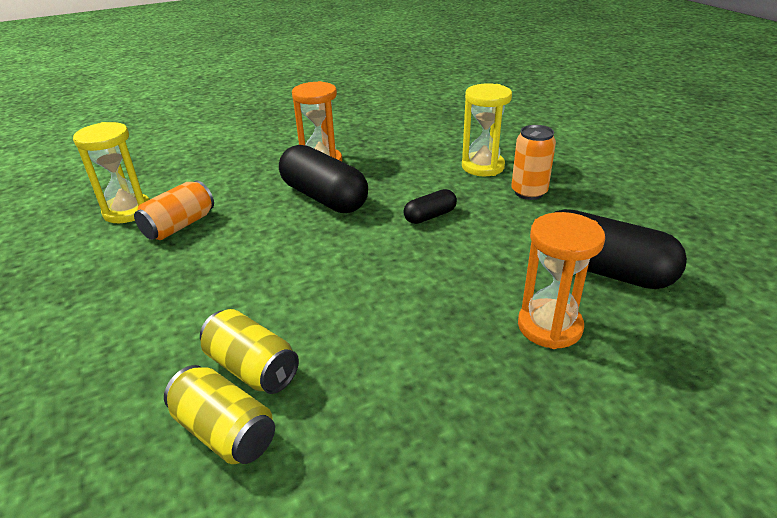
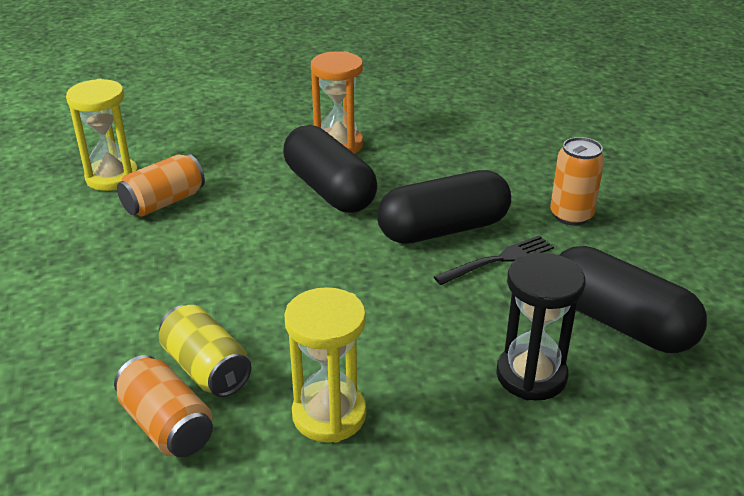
camera: 10 degrees right, 0 degrees up
yellow can [164,365,275,464] -> orange can [114,355,213,457]
black capsule [403,189,457,224] -> black capsule [377,170,511,244], size x2.01
yellow hourglass [462,83,512,176] -> yellow hourglass moved to [284,287,366,443]
orange hourglass [518,212,605,349] -> black hourglass [496,252,586,401]
none -> black fork [434,235,554,285]

